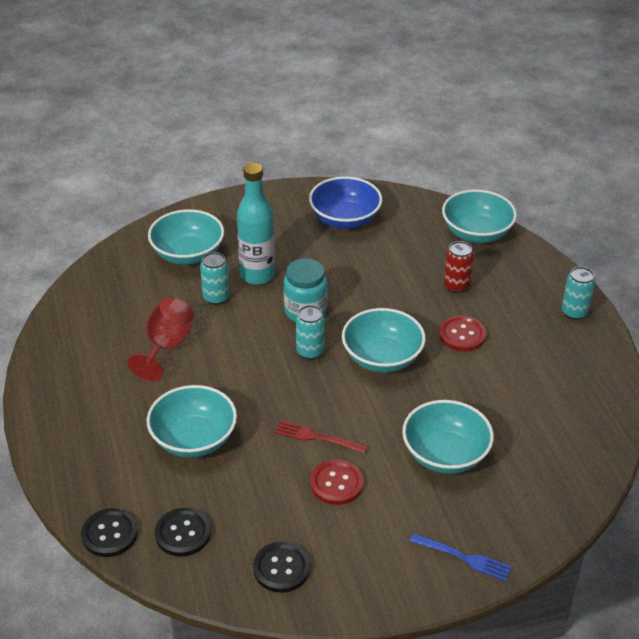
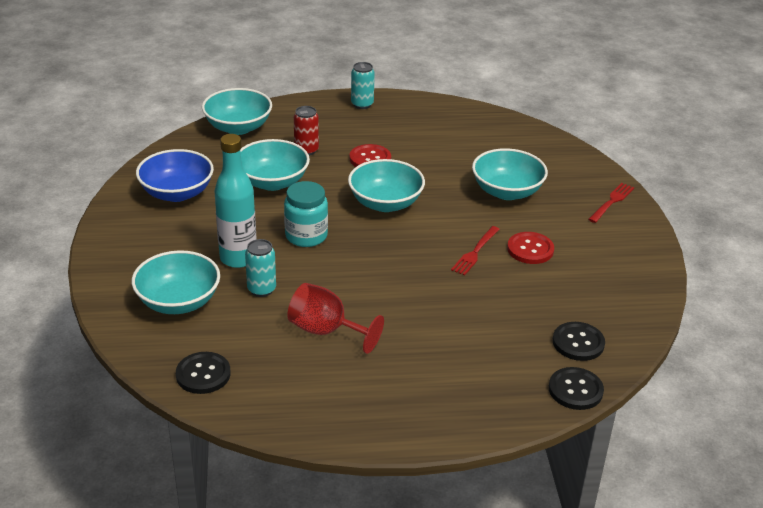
camera: 80 degrees left, 5 degrees down
turquoise bowl [147,385,237,458] -> turquoise bowl moved to [240,139,310,191]
black button [253,541,310,593] -> black button moved to [176,352,231,394]
turquoise can [296,305,325,360] -> none
blue fork [410,533,512,581] -> red fork [588,183,634,223]

